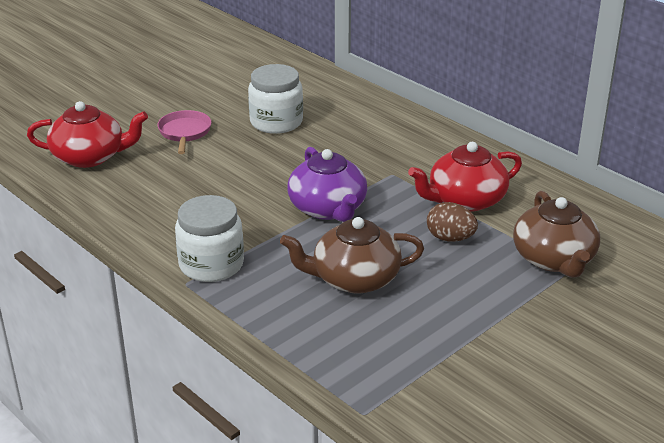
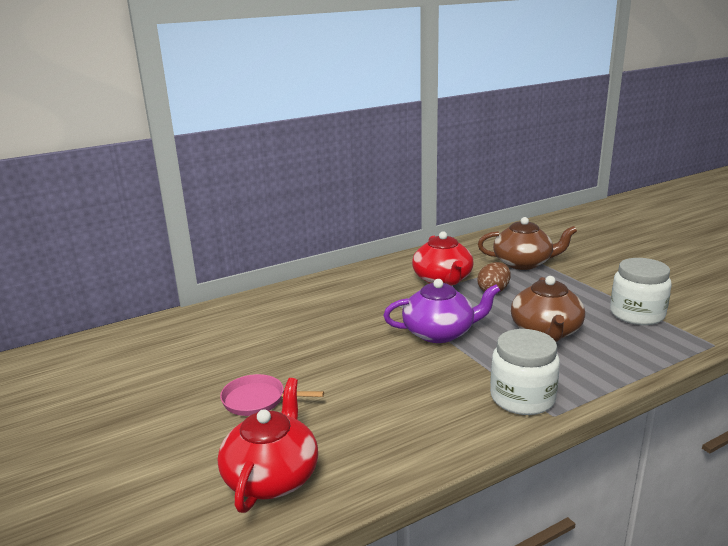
camera: 75 degrees left, 10 degrees down
white jar [248,64,303,134] -> white jar moved to [610,258,672,325]

